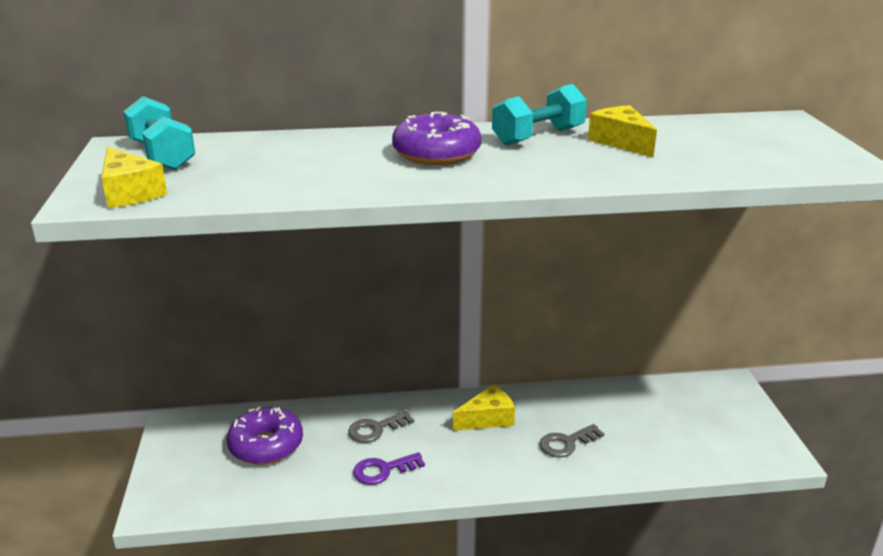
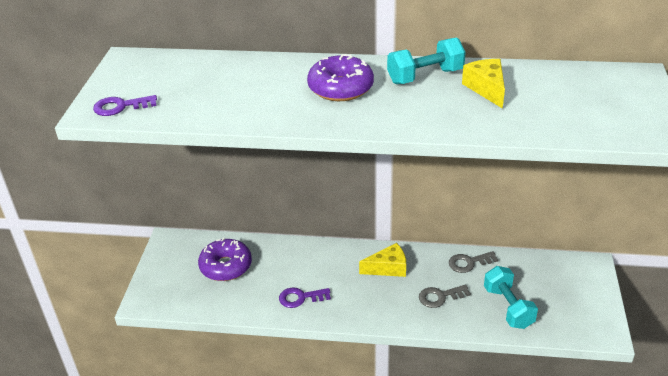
camera: 15 degrees right, 10 degrees up
yellow cheese [101,146,167,208] -> purple key [93,95,157,116]
turquoise dumbbell [123,96,195,170] -> turquoise dumbbell moved to [484,266,538,329]
grey key [348,410,414,443] -> grey key moved to [449,251,498,273]

